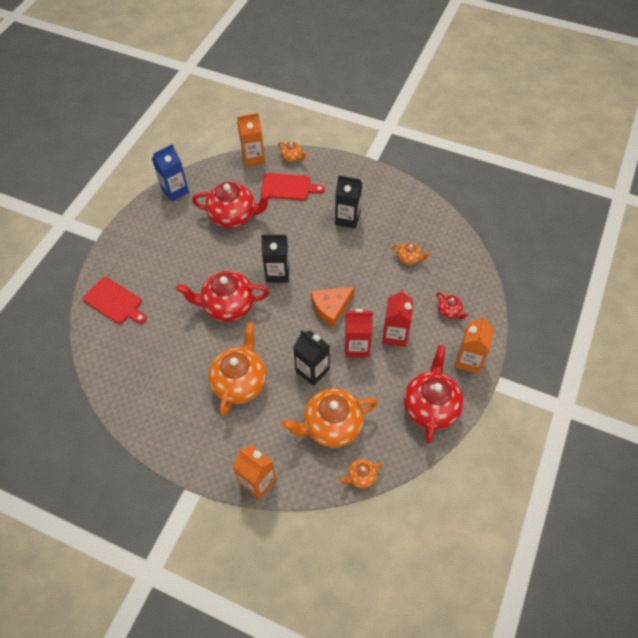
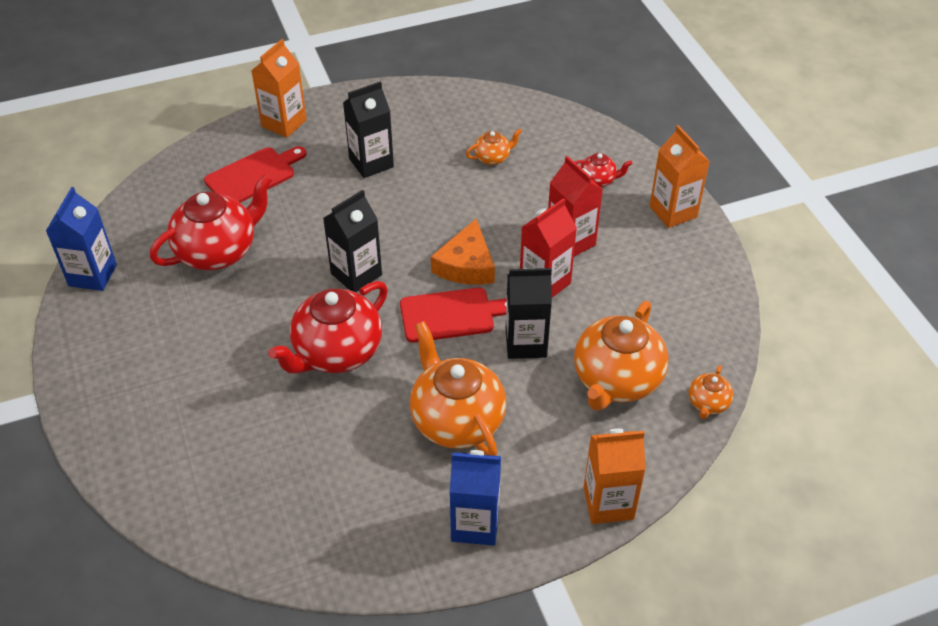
camera: 45 degrees left, 10 degrees down
red cutting board [83,277,147,324] -> red cutting board moved to [400,288,507,343]
orange carton [237,113,265,167] -> orange carton moved to [251,39,307,138]
orange teapot [278,142,307,162] -> none
red teapot [404,345,464,443] -> none
none -> blue carton [450,450,501,546]

